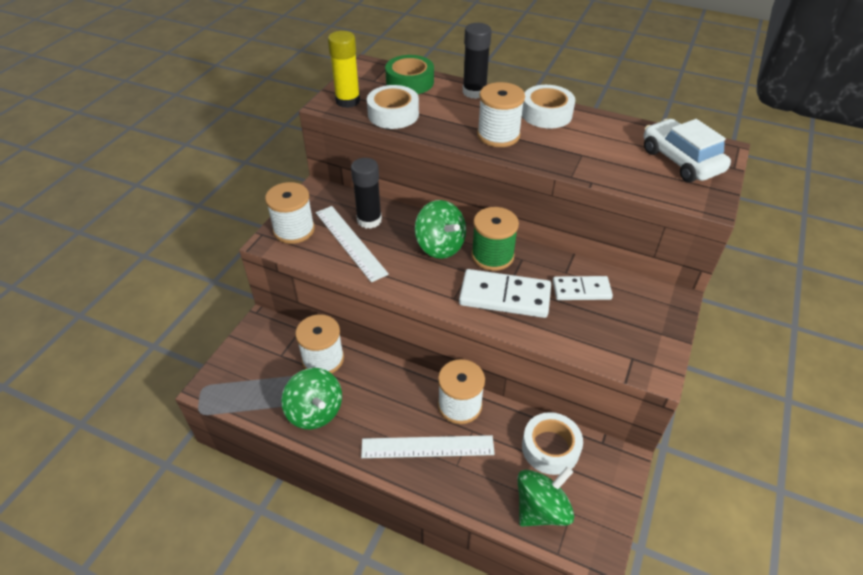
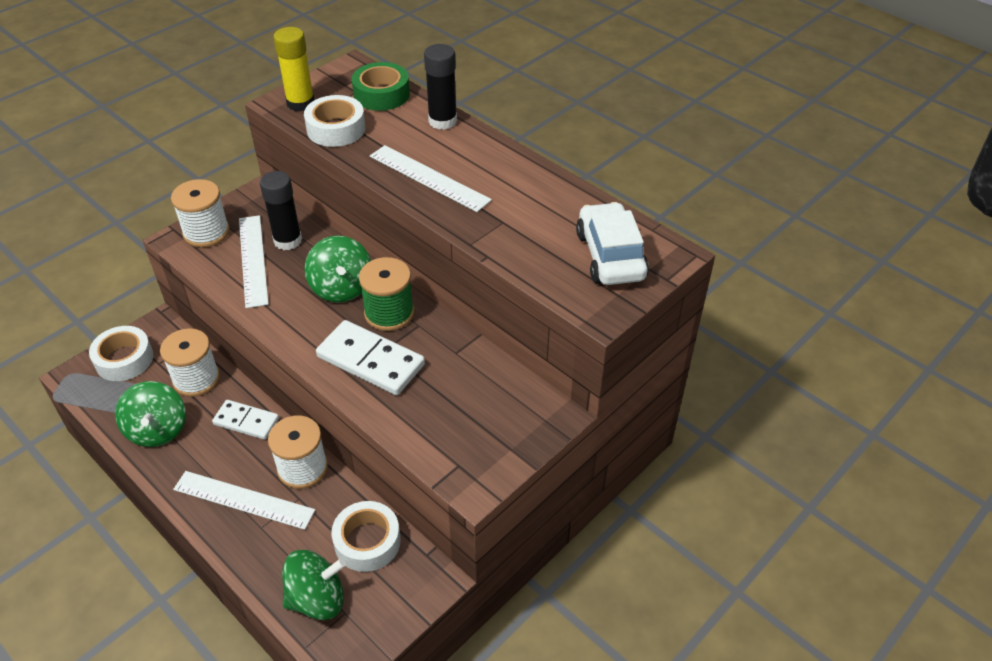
camera: 20 degrees right, 0 degrees up
white spool [477,82,525,147] -> white ruler [370,145,492,212]
white tape [522,85,575,128] -> white tape moved to [89,326,153,381]
white domino [553,276,613,300] -> white domino moved to [212,400,279,440]

